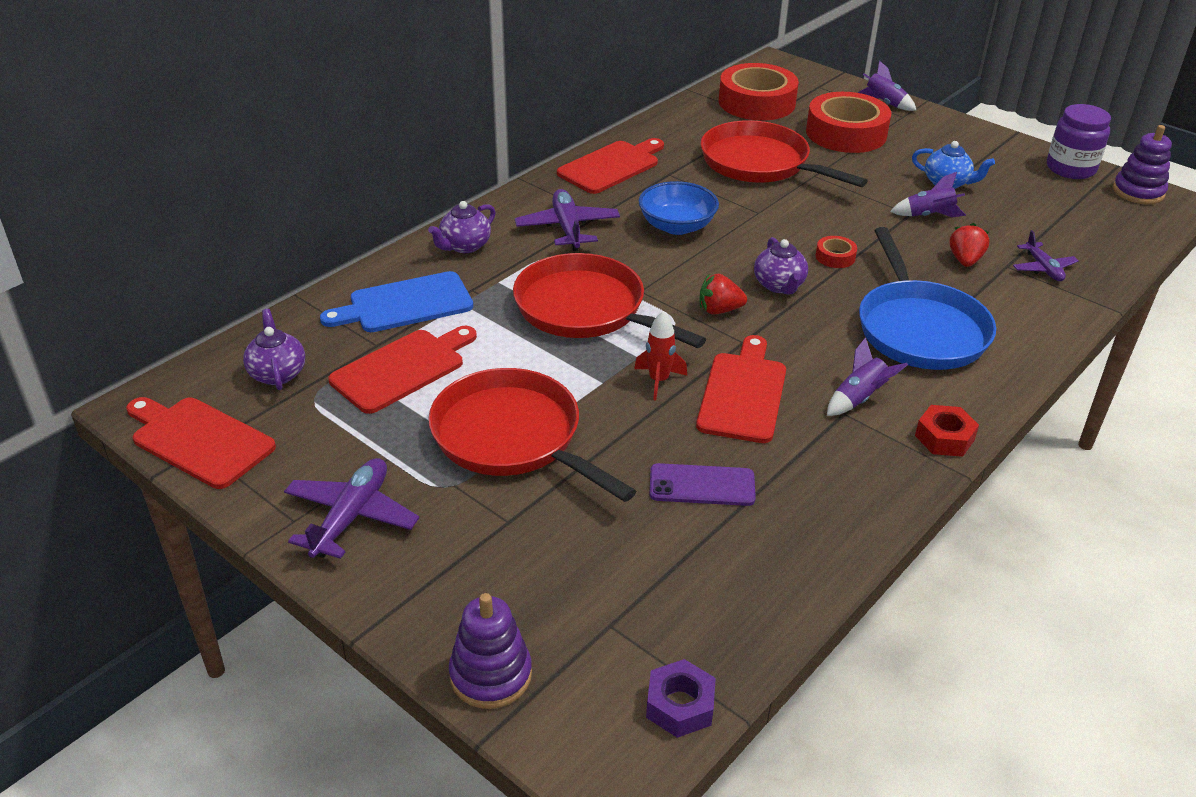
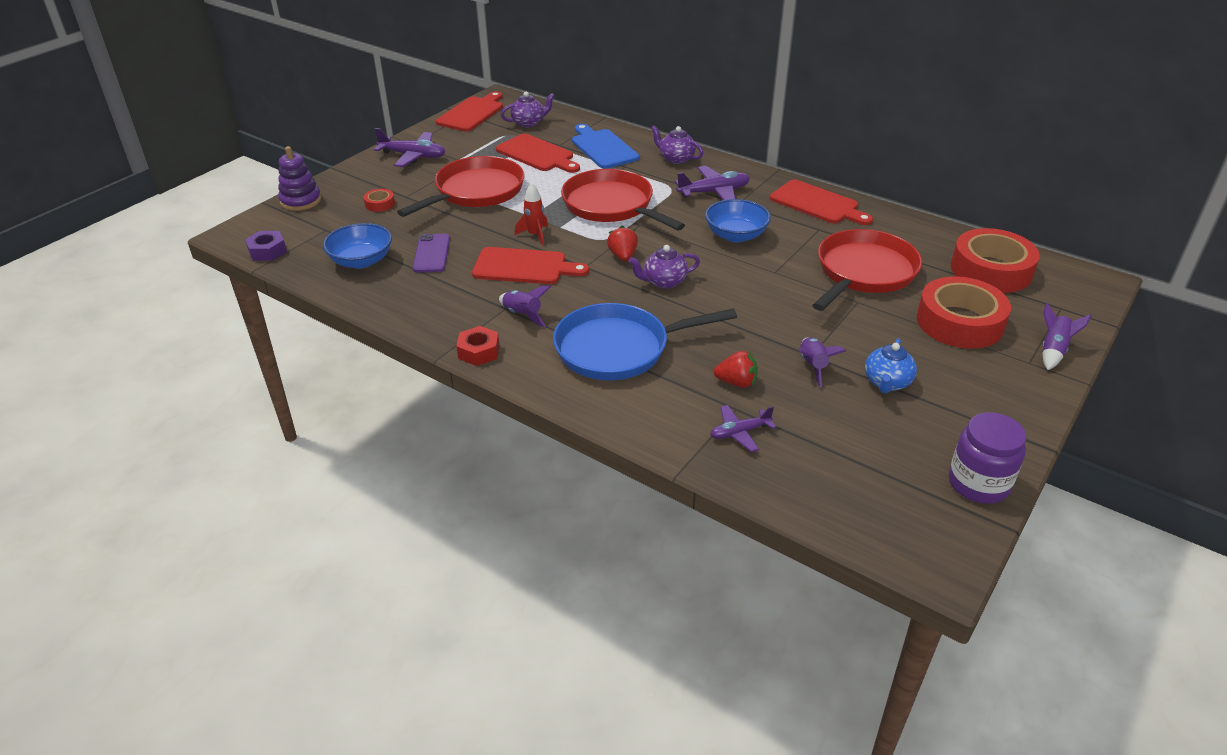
camera: 85 degrees right, 0 degrees up
red pan [513,253,706,348] -> red pan turned 75 degrees counterclockwise [561,169,685,230]
red tape [815,236,857,268] -> red tape moved to [364,189,395,212]
purple stacking toy [1113,125,1172,204] -> none
none -> blue bowl [323,223,392,269]

